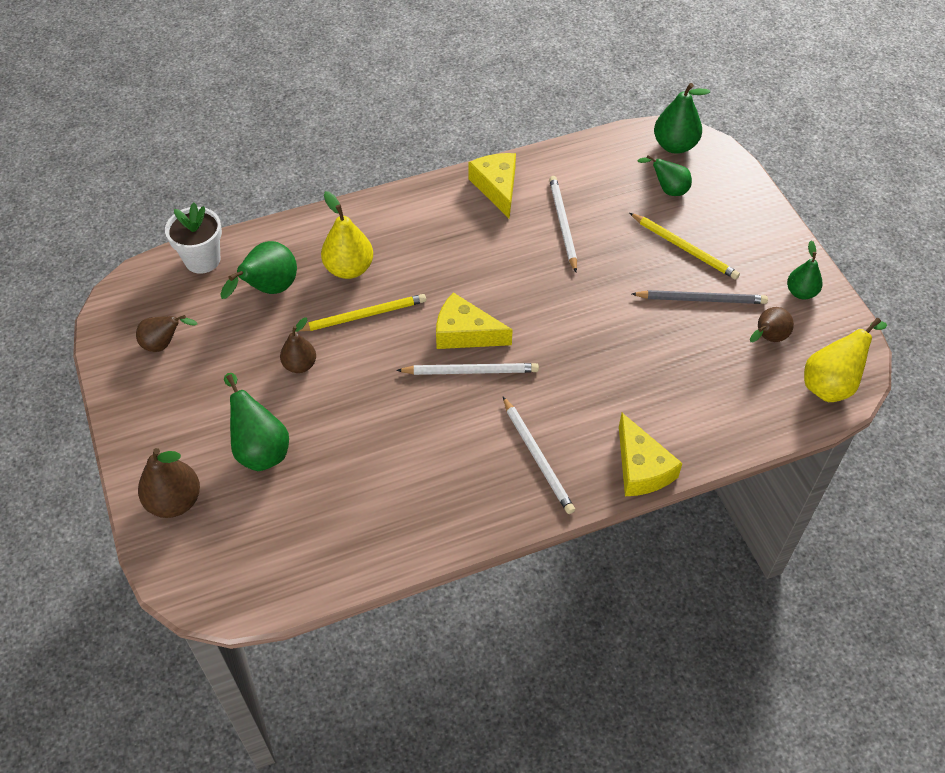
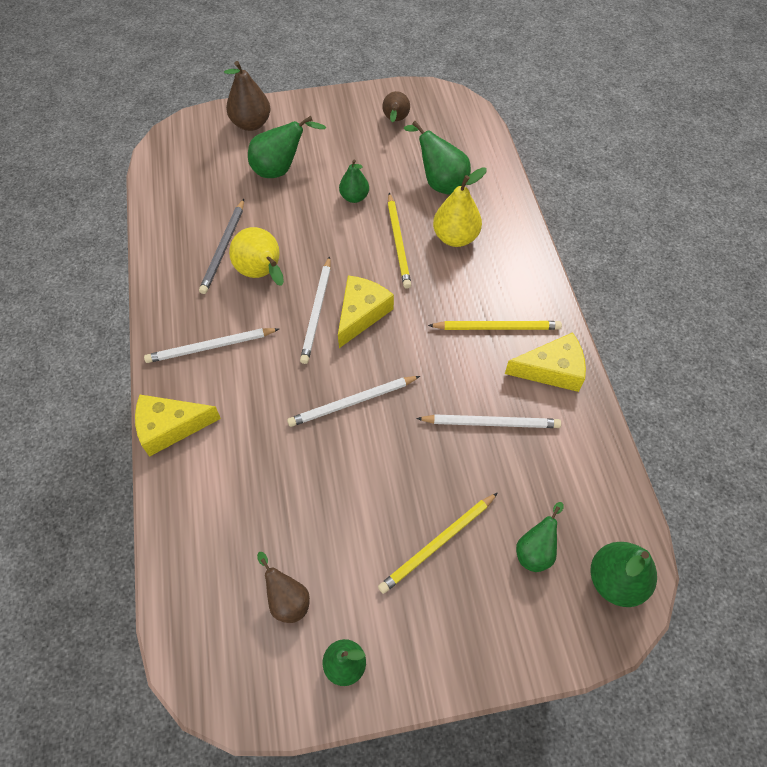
camera: 100 degrees right, 5 degrees up
white flower pot [165,203,222,274] -> none
brown pear [280,318,316,373] -> green pear [339,159,369,203]
grey pencil [632,290,768,304] -> grey pencil moved to [199,199,244,294]
yellow pear [804,318,887,402] -> yellow pear moved to [229,227,284,286]
none -> white pencil [287,376,420,427]
none -> yellow pencil [428,321,562,330]

